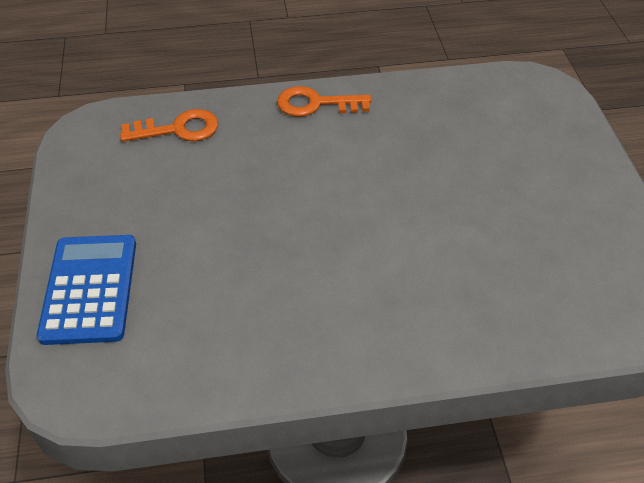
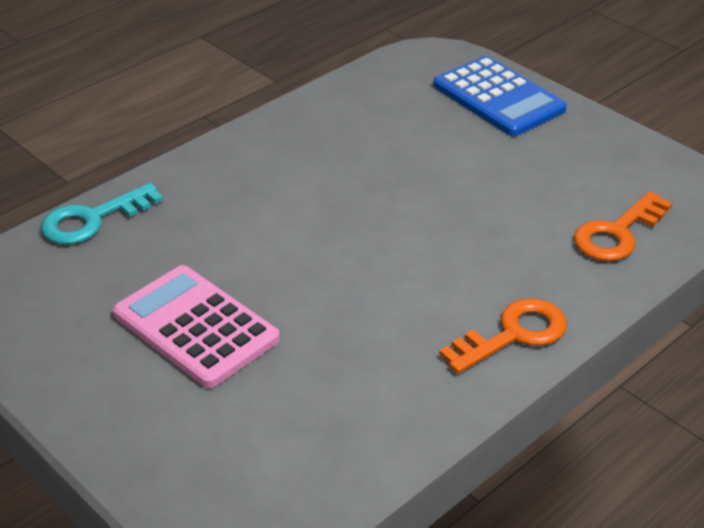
camera: 145 degrees right, 10 degrees down
none -> turquoise key [41,183,163,244]
none -> pink calculator [113,265,280,388]

